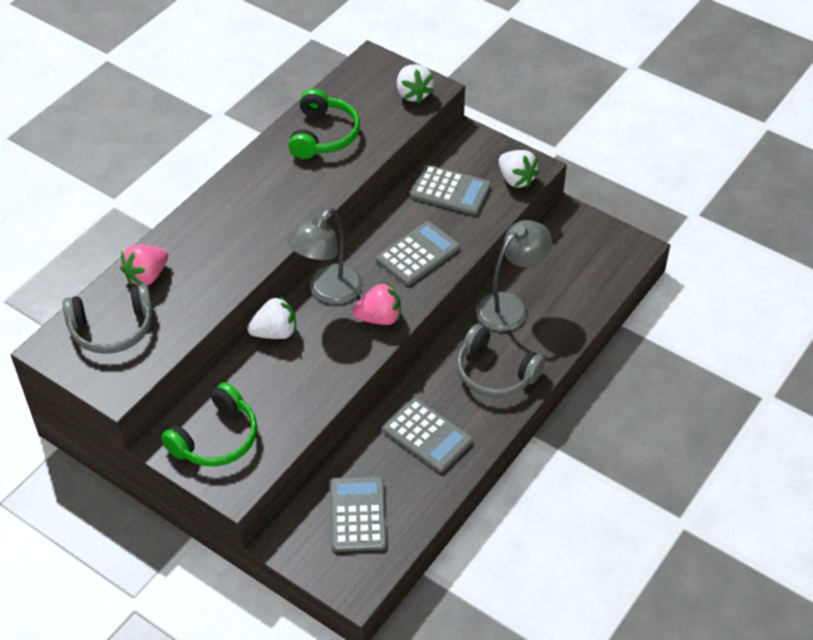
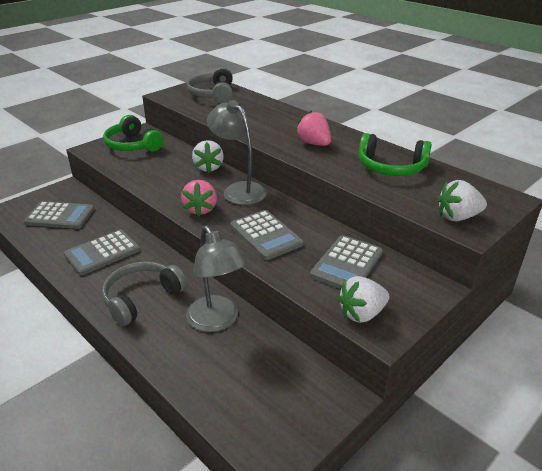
camera: 100 degrees right, 15 degrees down
pink strawberry [120,245,168,286] -> pink strawberry moved to [296,110,331,146]

